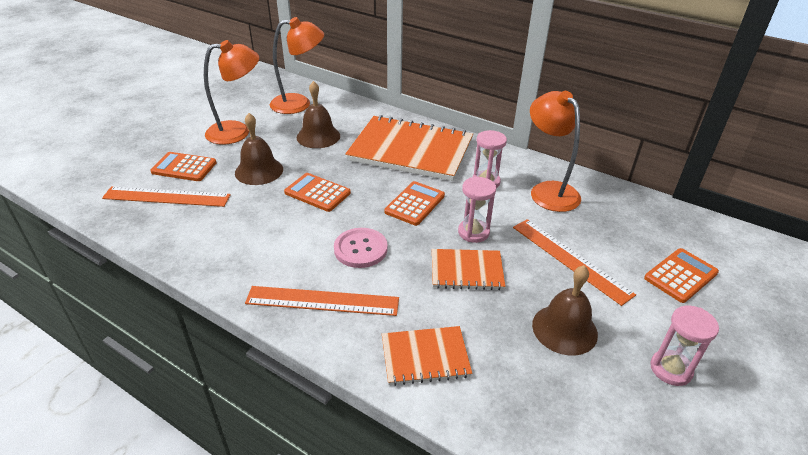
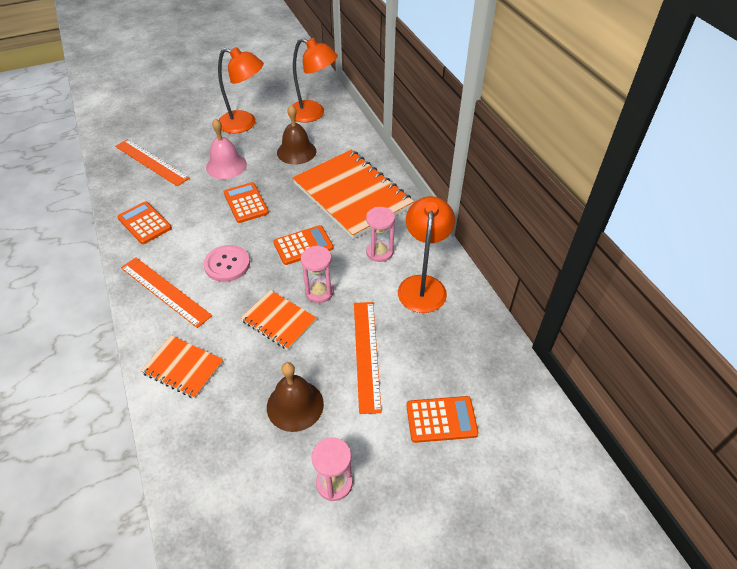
camera: 35 degrees right, 10 degrees up
orange calculator [150,152,217,181] -> orange calculator moved to [117,201,172,244]
brown bell [235,113,283,185] -> pink bell [206,118,247,179]

